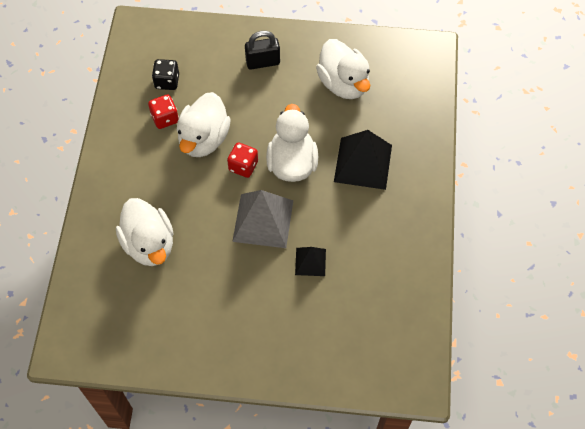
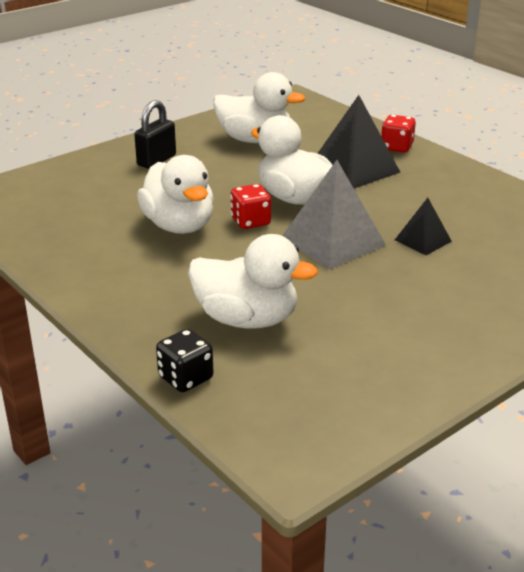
camera: 45 degrees left, 30 degrees down
red dice [148,95,179,129] -> red dice moved to [381,115,416,153]
black dice [152,59,179,90] -> black dice moved to [156,329,213,392]

